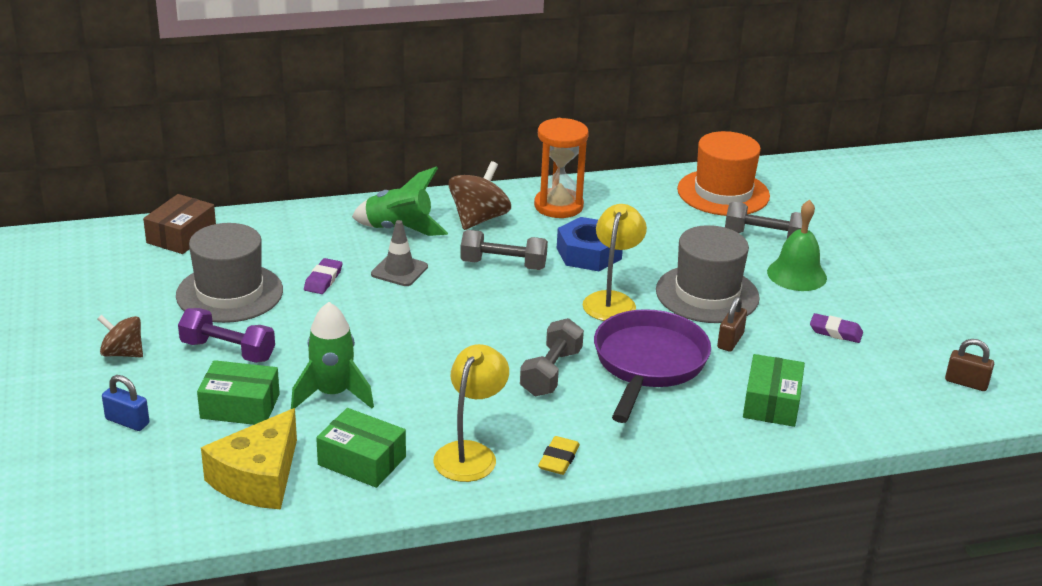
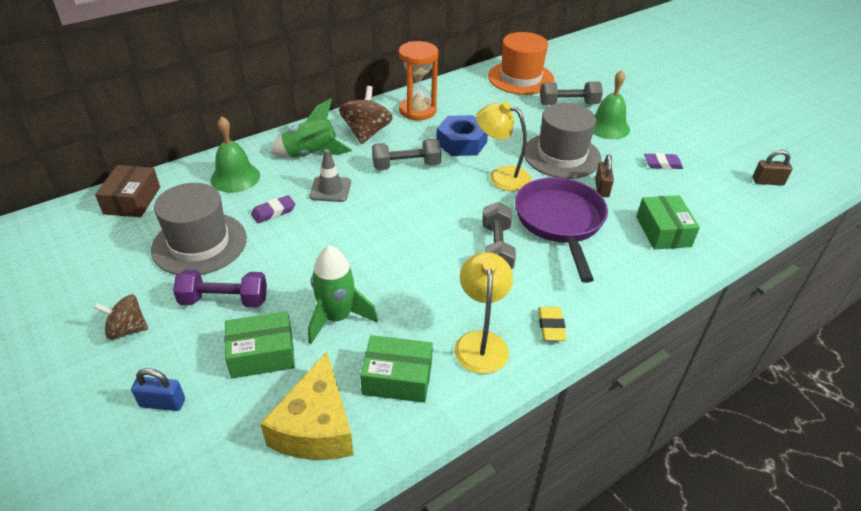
camera: 20 degrees left, 10 degrees up
purple eraser [304,258,343,294] -> purple eraser turned 60 degrees clockwise [251,195,295,223]
yellow lamp [583,204,647,321] -> yellow lamp turned 60 degrees counterclockwise [476,102,531,191]
none -> green bell [211,117,260,193]

